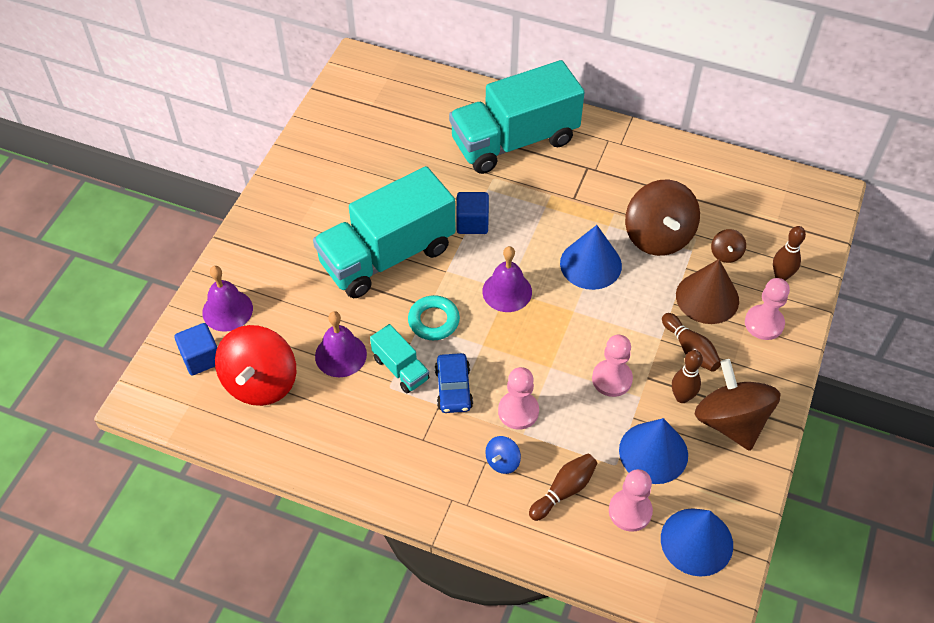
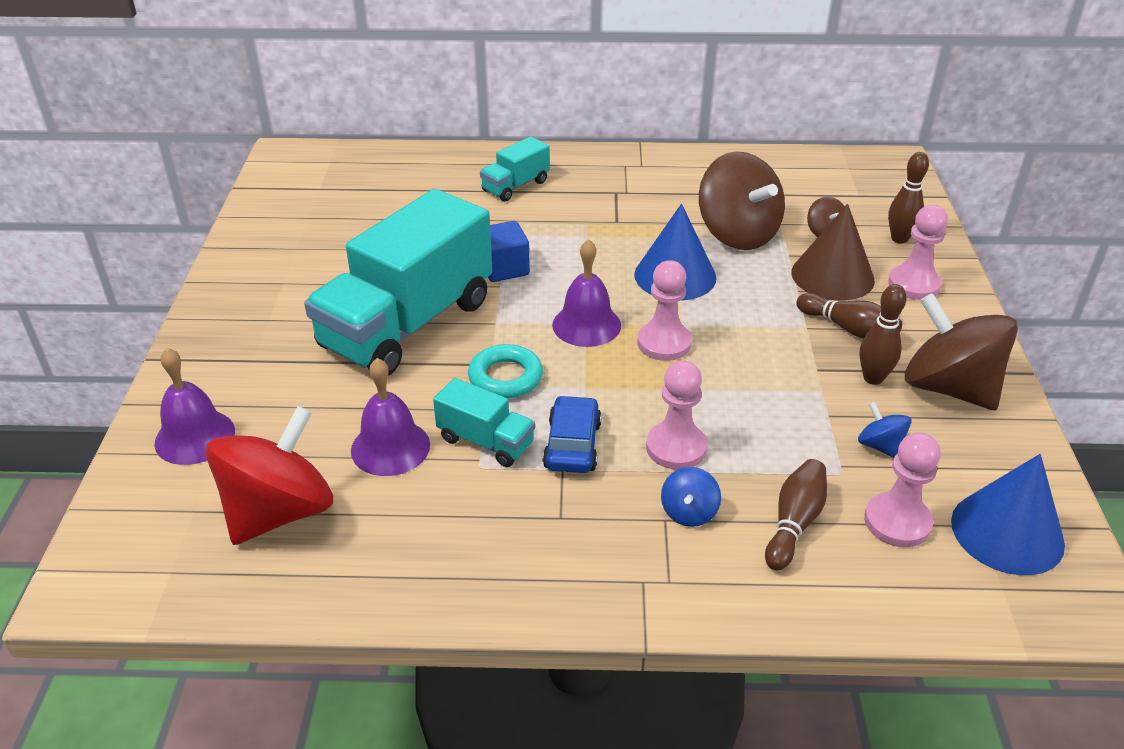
camera: 20 degrees left, 15 degrees down
blue cube [174,323,217,375] -> none
red spinning top [215,325,296,406] -> red spinning top turned 135 degrees counterclockwise [206,406,333,545]
blue car [435,353,473,413] -> blue car turned 150 degrees counterclockwise [543,395,602,473]
turquoise truck [449,60,585,174] -> turquoise truck [480,136,550,202], size x0.45
pink pawn [592,335,633,397] -> pink pawn moved to [637,260,692,361]
blue cone [619,418,688,484] -> blue spinning top [858,401,912,458]

